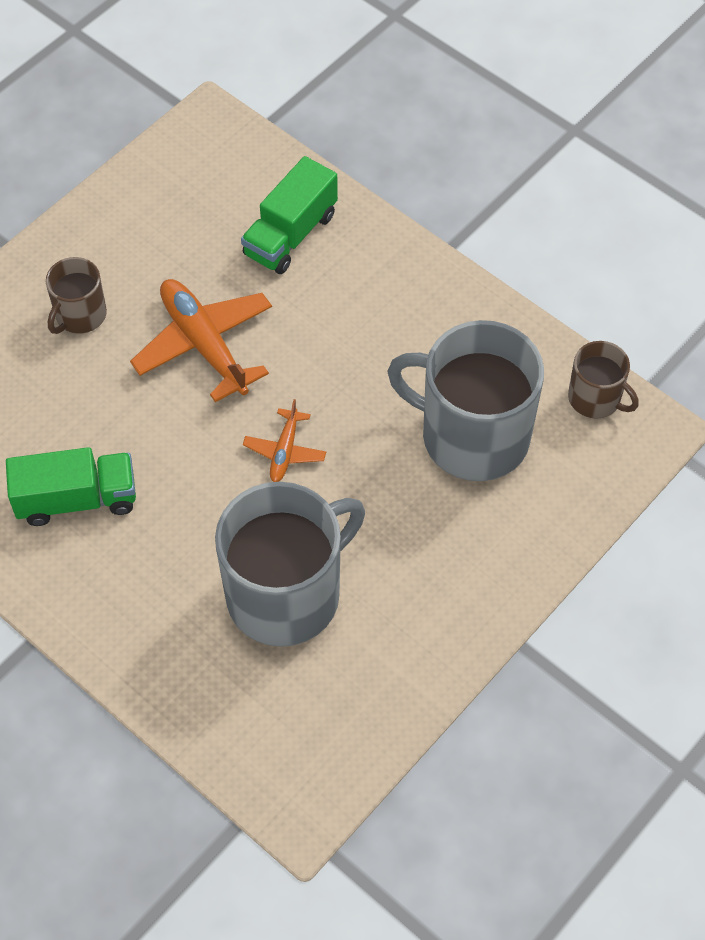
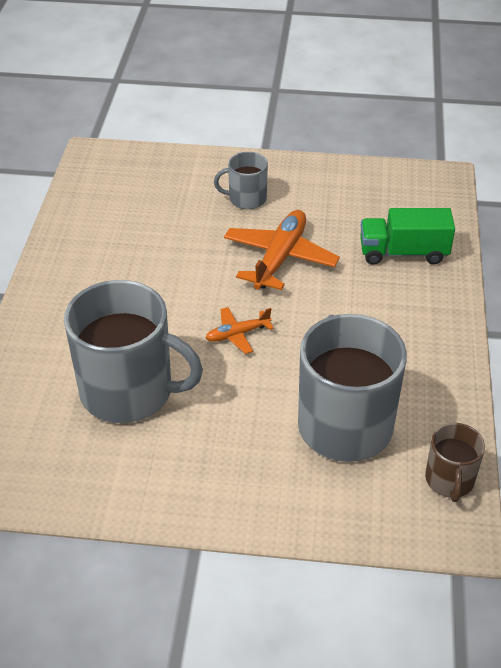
camera: 55 degrees right, 15 degrees down
green truck [6,447,136,526] -> none
brown mug [46,257,107,334] -> grey mug [214,152,268,209]

